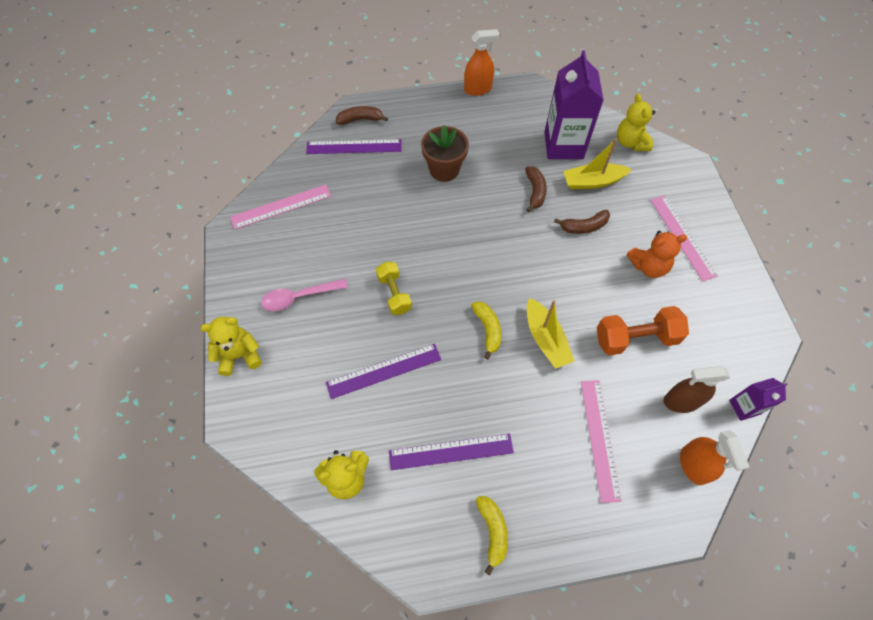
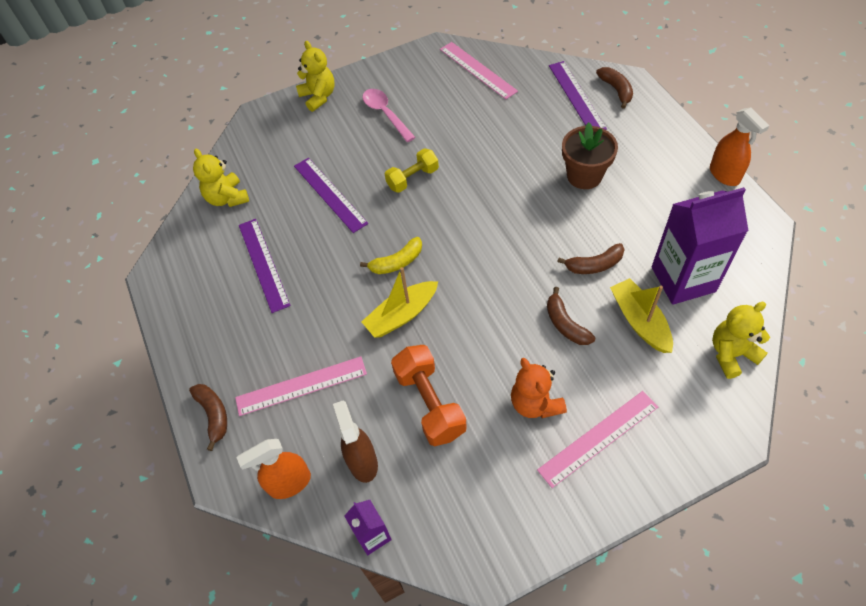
camera: 80 degrees right, 5 degrees down
yellow banana [476,496,508,575] -> none
none -> brown banana [189,384,227,451]

